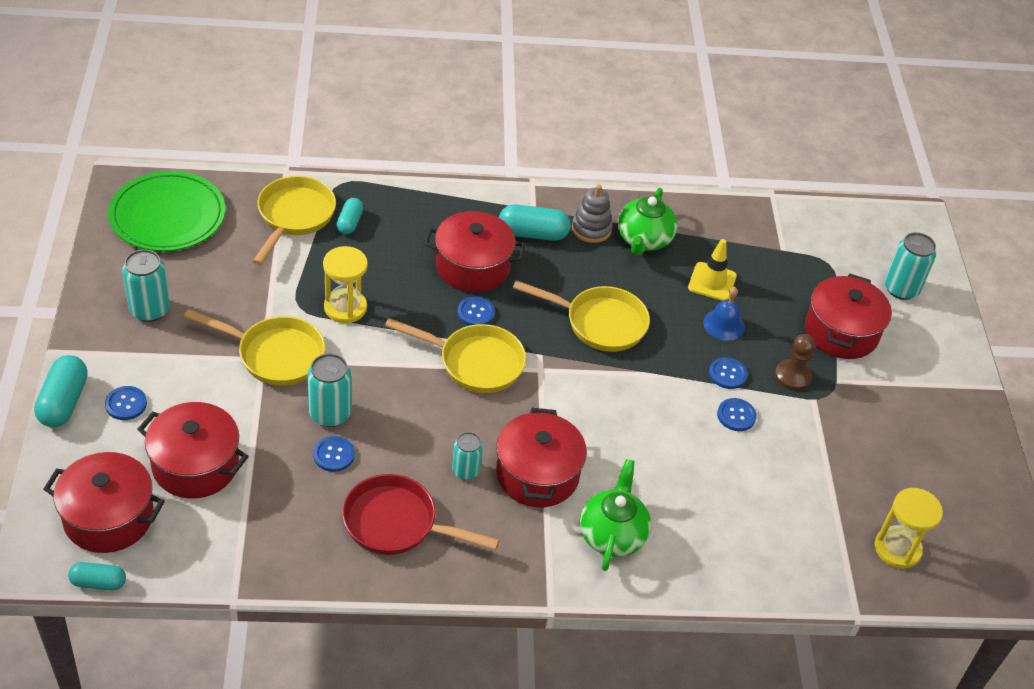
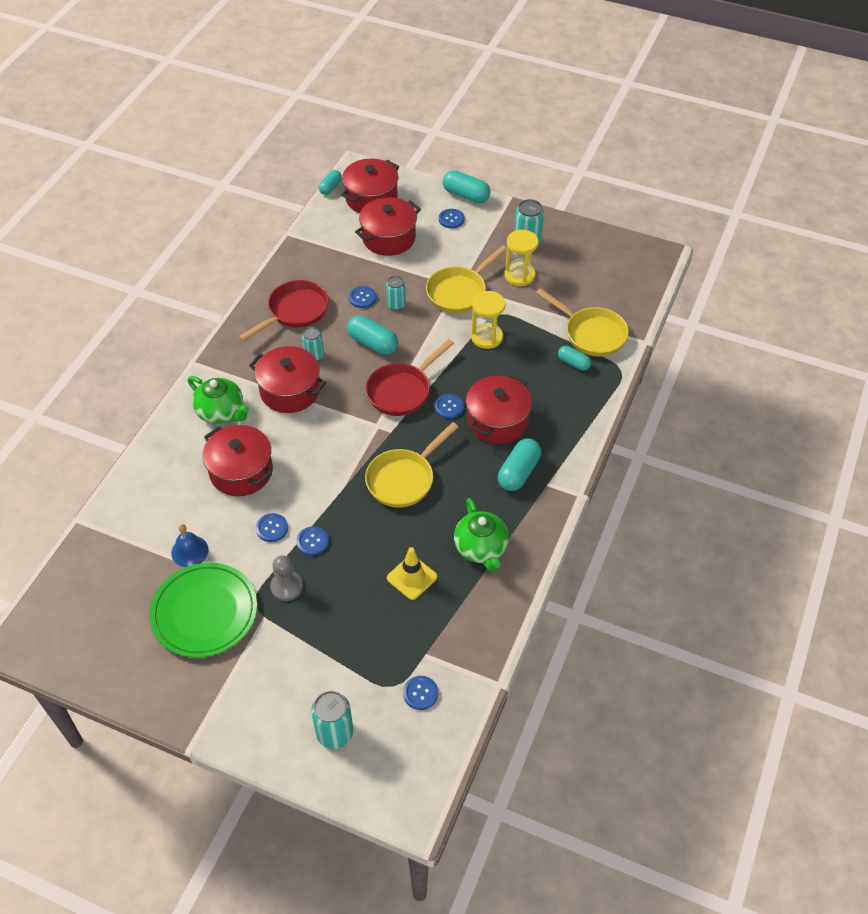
camera: 120 degrees right, 5 degrees up
green plate [108,171,225,251] -> green plate moved to [149,563,257,658]
turquoise can [308,353,351,427] -> turquoise can [386,276,406,310], size x0.66
yellow pan [385,318,526,393] -> red pan [366,339,454,416]
grey stacking toy [572,184,613,243] -> none
green teapot [618,188,677,255] -> green teapot turned 150 degrees counterclockwise [454,498,509,572]
blue bell [703,287,745,341] -> blue bell moved to [171,524,209,567]
brown pawn [775,334,815,391] -> grey pawn [270,555,303,601]
red pot [805,274,892,359] -> red pot moved to [202,425,273,496]
yellow hourglass [875,488,943,569] -> yellow hourglass moved to [505,230,539,286]
none -> turquoise capsule [347,315,398,355]
none -> blue button [403,676,438,710]

